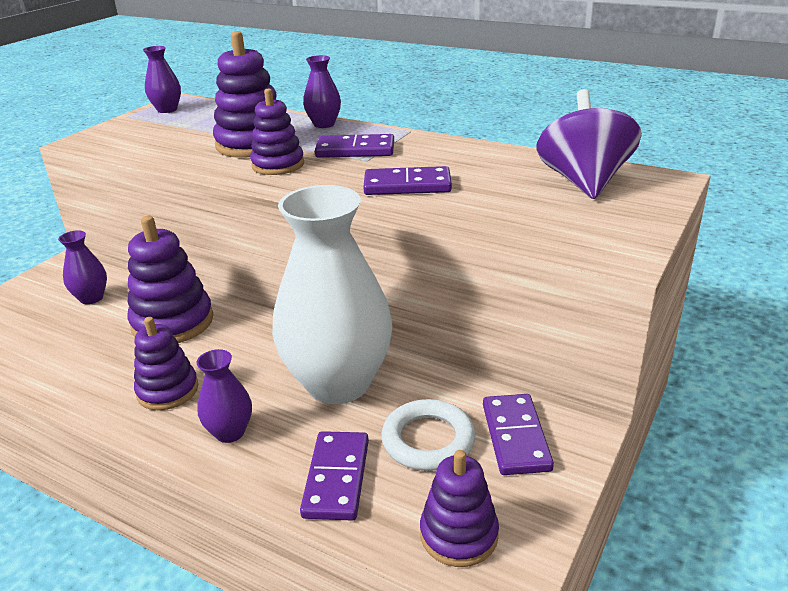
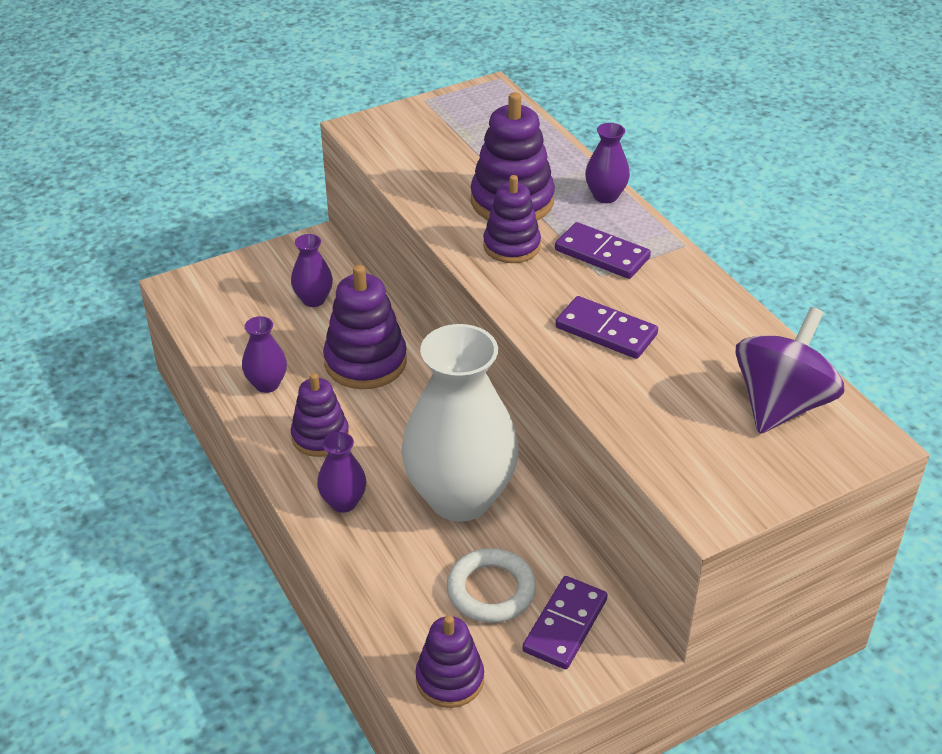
camera: 30 degrees right, 10 degrees up
purple vase [143,46,181,113] -> purple vase moved to [242,316,287,393]
purple domino [300,431,369,521] -> none

